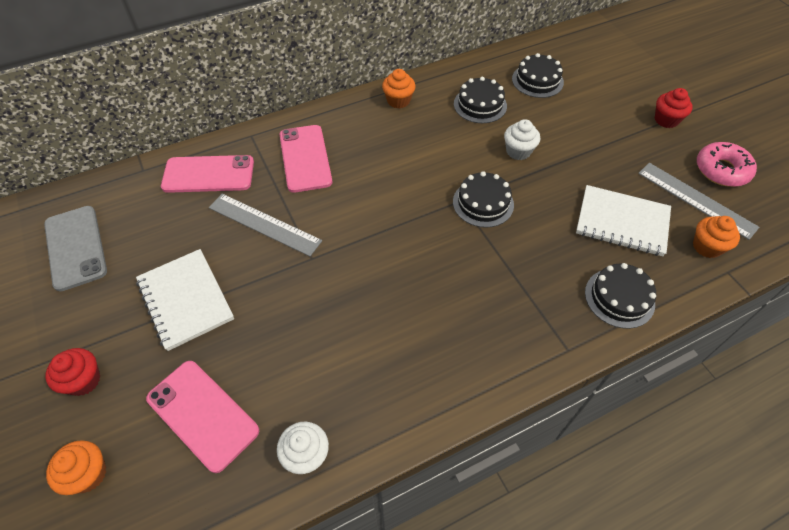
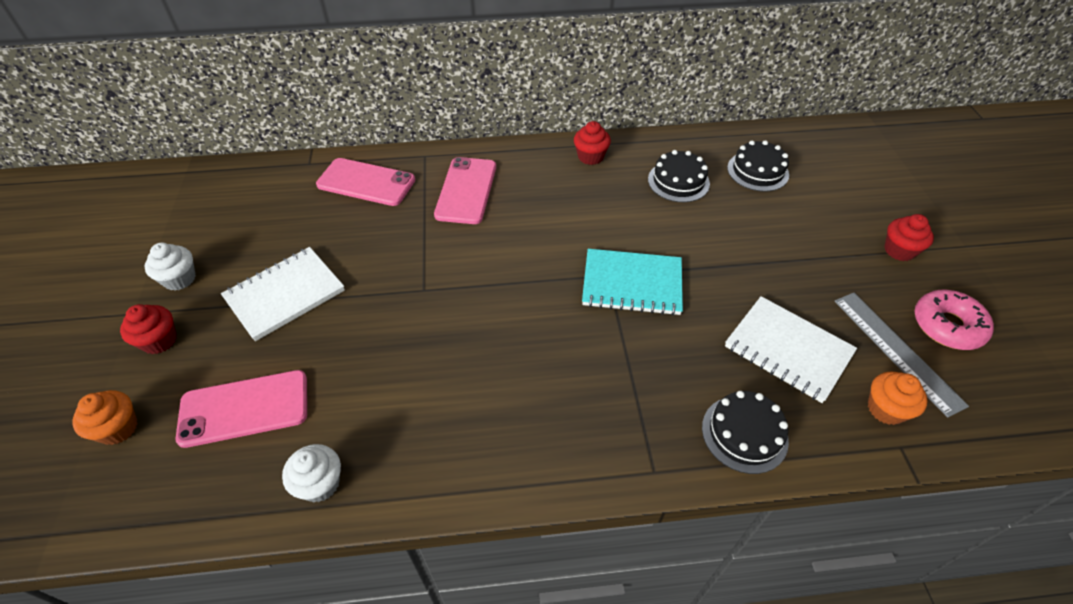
camera: 20 degrees right, 5 degrees down
grey phone [44,206,107,292] -> none
white notebook [136,249,234,351] -> white notebook turned 60 degrees clockwise [221,247,345,341]
pink phone [146,361,259,473] -> pink phone turned 75 degrees counterclockwise [175,370,307,448]
grey ruler [209,194,322,256] -> none
orange cupcake [382,69,416,108] -> red cupcake [574,121,611,165]
black cake [453,171,514,228] -> turquoise notebook [582,249,683,316]
white cupcake [504,119,540,160] -> white cupcake moved to [145,243,196,291]

